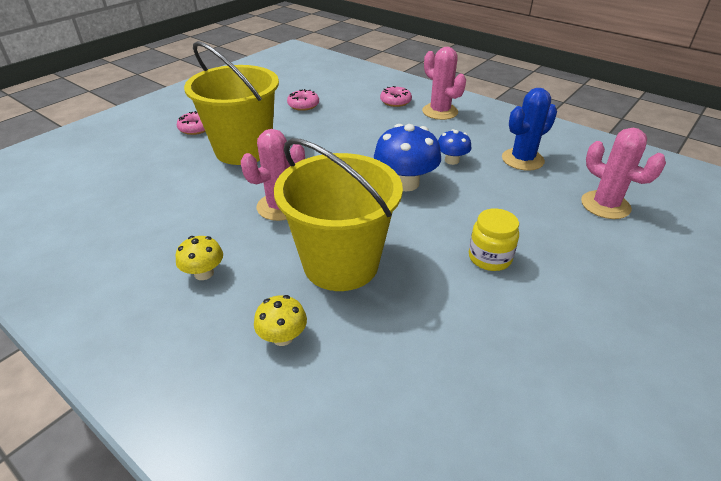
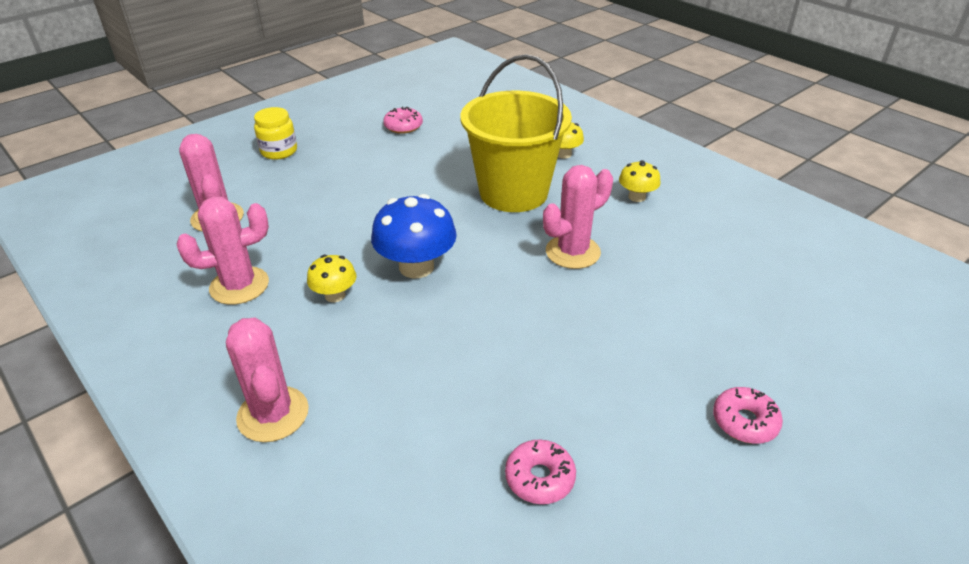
camera: 170 degrees left, 0 degrees up
yellow bucket [184,41,279,165] -> none
pink donut [380,86,412,107] -> pink donut moved to [383,107,423,134]
blue mushroom [438,129,472,165] -> yellow mushroom [307,255,357,302]
yellow jar [469,208,519,271] -> yellow jar moved to [254,107,297,160]
blue cactus [502,88,557,171] -> pink cactus [176,197,269,305]

